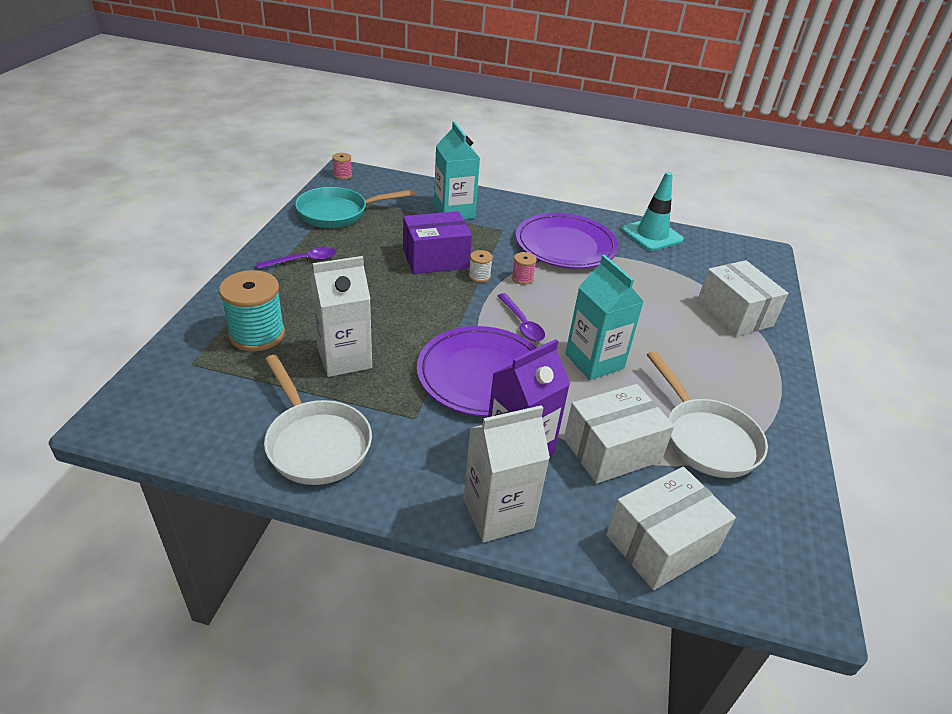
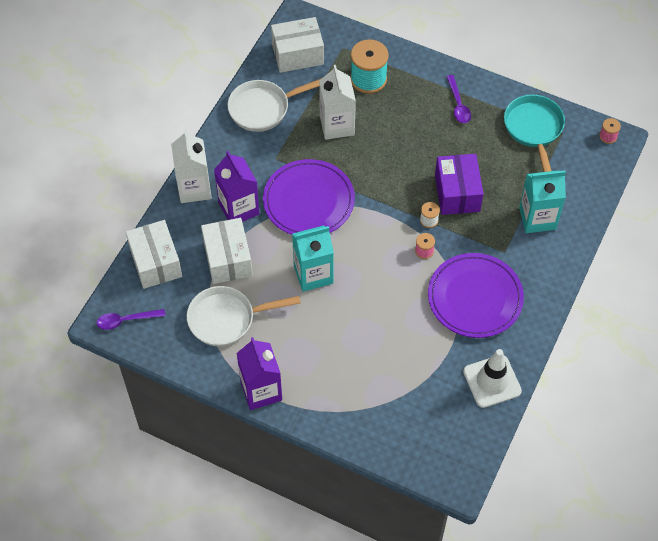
camera: 105 degrees right, 20 degrees up
purple spoon [498,293,545,342] -> purple spoon moved to [97,309,165,330]
turquoise traffic cone [621,172,684,251] -> white traffic cone [463,349,522,408]
white box [697,260,788,336] -> white box moved to [271,17,324,73]
none -> purple carton [236,337,282,410]

